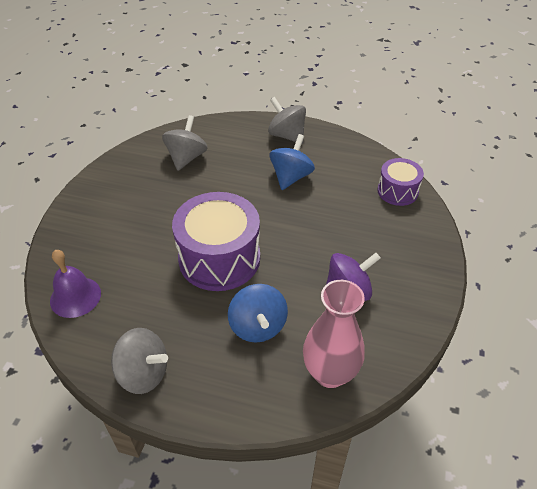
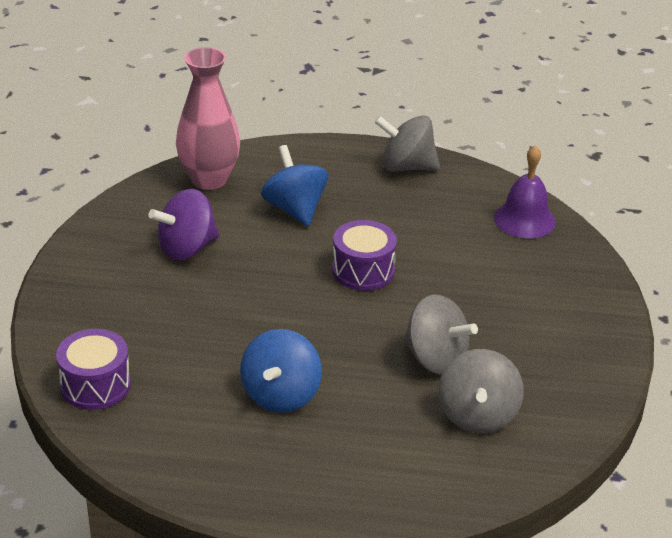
camera: 170 degrees right, 10 degrees down
purple drum [172,192,260,291] -> purple drum [332,220,397,291], size x0.55
grey spinning top [268,97,306,144] -> grey spinning top moved to [403,294,478,375]

